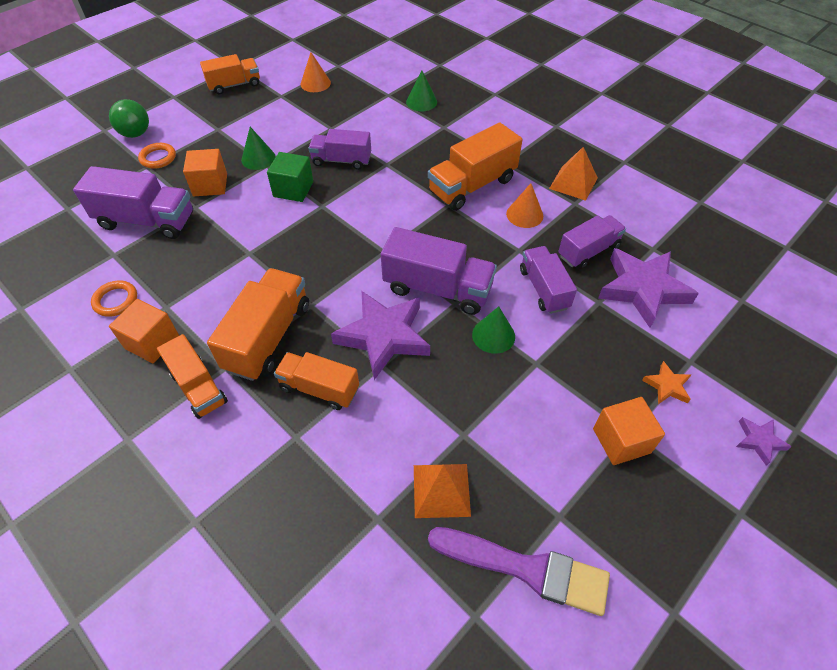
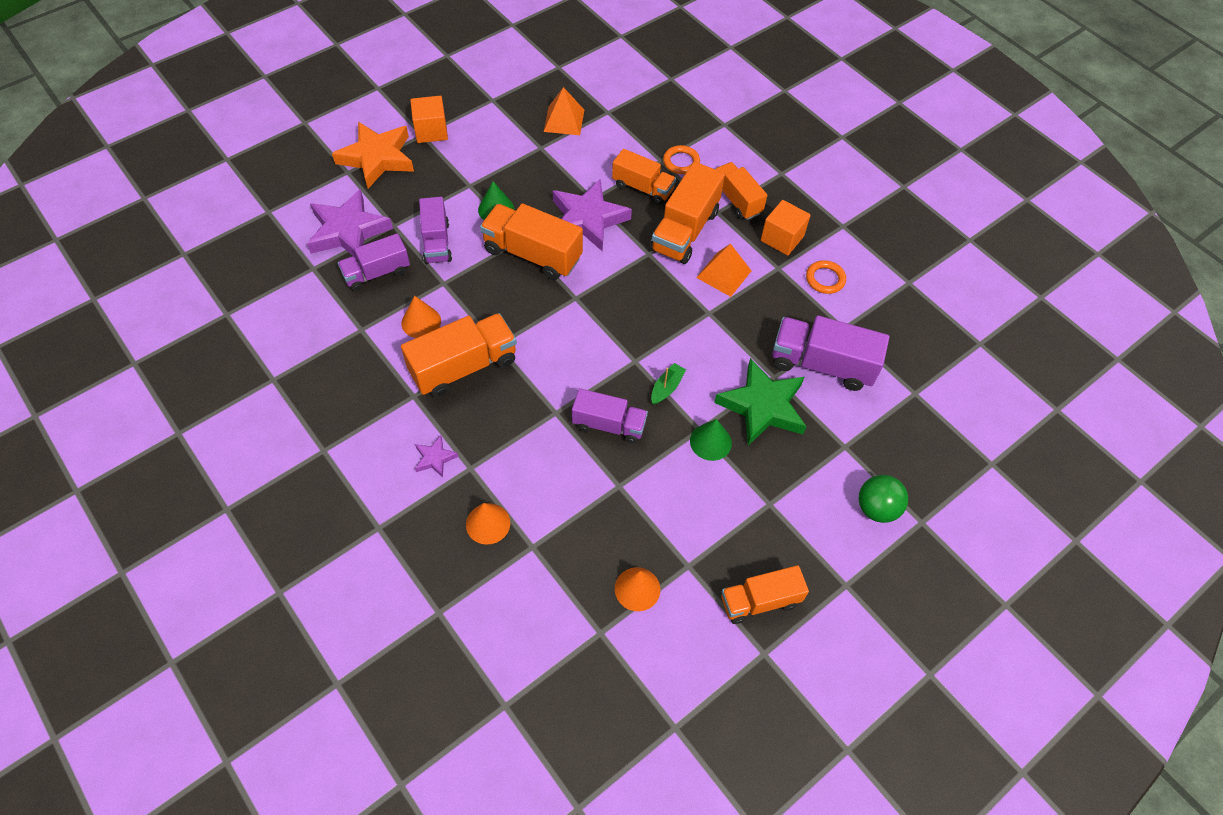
camera: 175 degrees left, 5 degrees up
orange ring [138,143,176,169] -> orange ring moved to [663,145,700,174]
orange cube [183,149,227,196] -> green star [714,358,807,446]
green cube [267,152,313,202] -> green boat [651,363,686,405]
purple truck [381,227,497,315] -> orange truck [480,204,583,280]
green cone [406,71,437,111] -> orange cone [466,503,510,545]
purple brush [428,527,610,616] -> none
orange pyramid [549,147,598,201] -> orange pyramid moved to [696,244,752,297]
orange star [642,361,691,404] -> orange star [332,122,414,188], size x2.18
purple star [736,417,792,466] -> purple star moved to [415,435,459,478]

